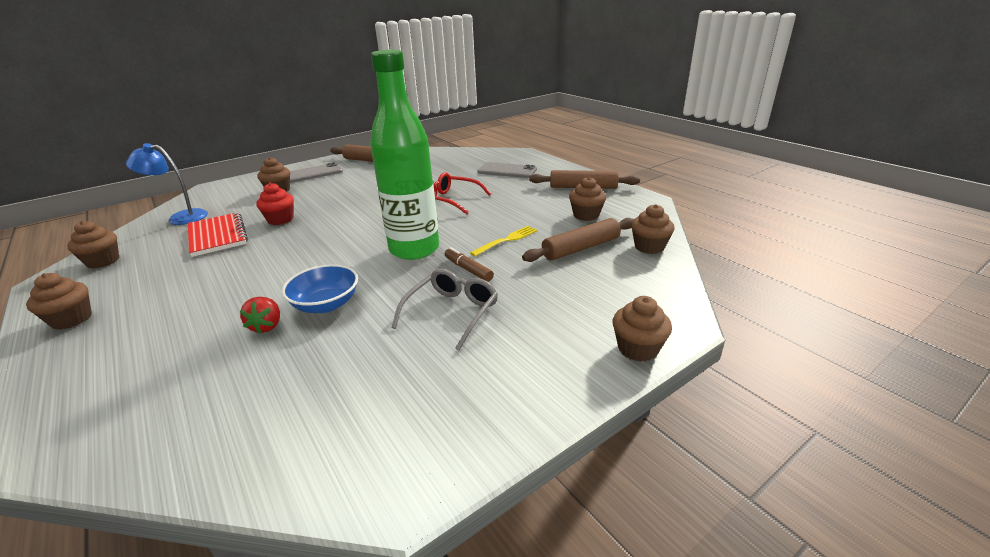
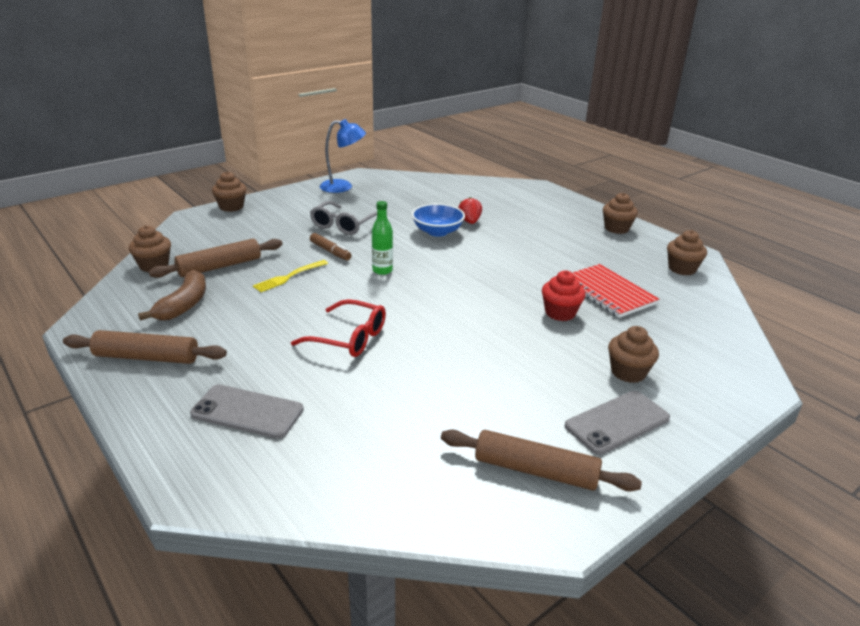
camera: 175 degrees right, 0 degrees up
blue lamp [126,143,208,225] -> blue lamp moved to [320,119,366,193]
green bottle [370,50,439,260] -> green bottle [372,201,393,275], size x0.41
brown cupcake [569,177,606,221] -> brown banana [138,270,206,321]

